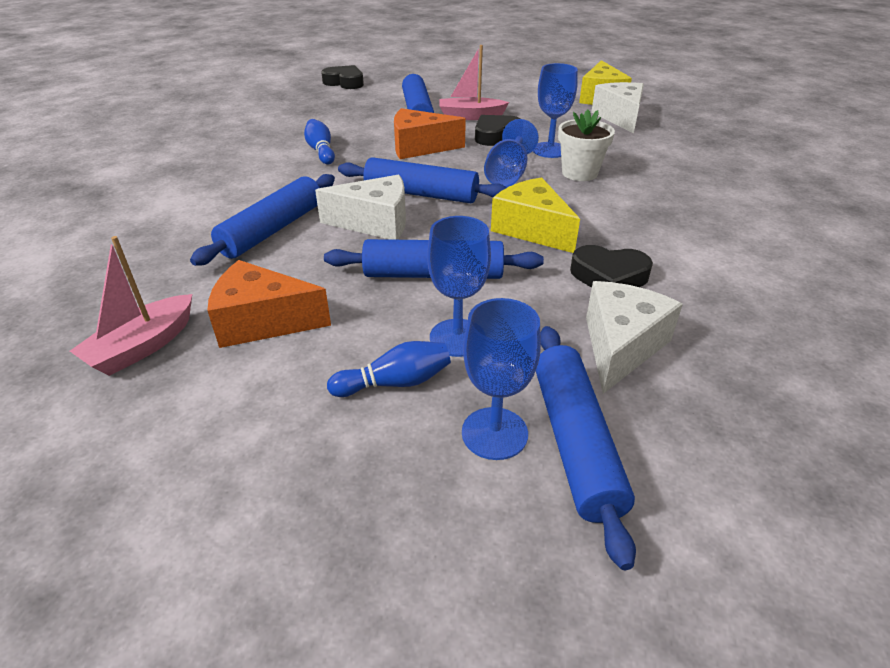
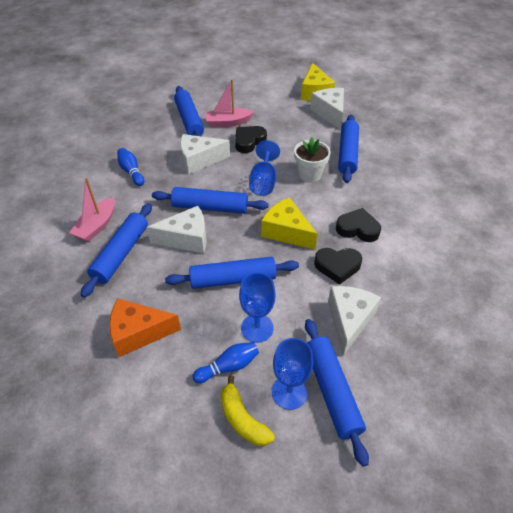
camera: 10 degrees left, 10 degrees up
pink boat [70,236,192,376] -> pink boat moved to [69,177,115,242]
black heart [321,65,364,89] -> black heart moved to [336,208,381,242]
orange cheese [394,108,466,159] -> white cheese [180,134,230,174]
blue goblet [533,63,578,158] -> none
none -> yellow banana [220,375,275,446]
none -> blue rolling pin [338,114,359,183]

